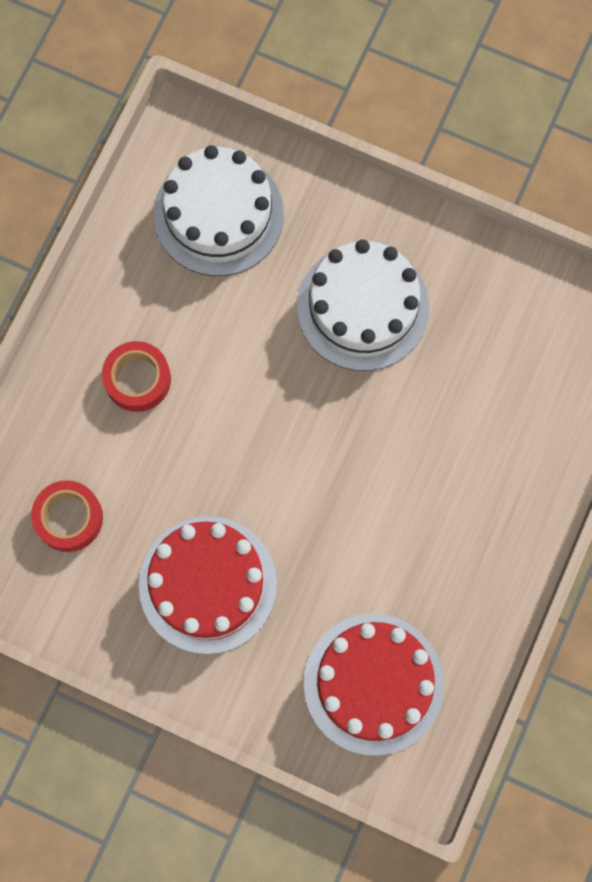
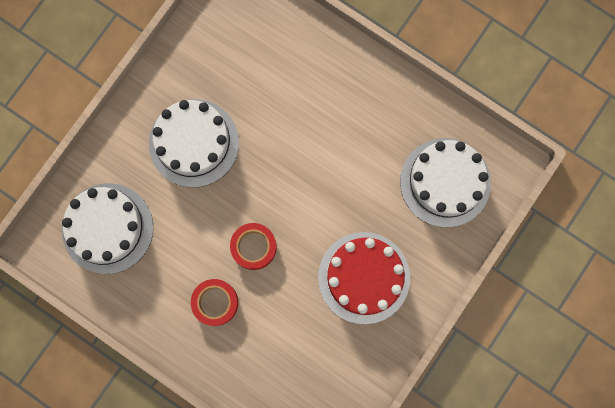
camera: 80 degrees left, 5 degrees up
red tape [31,480,103,552] -> red tape moved to [230,223,277,270]
red cake [304,614,444,756] -> white cake [400,138,491,228]

